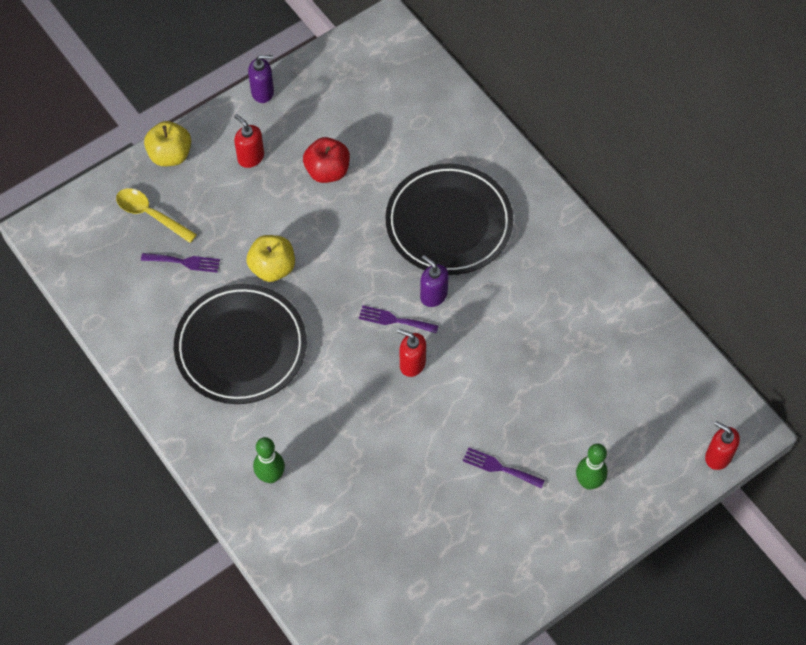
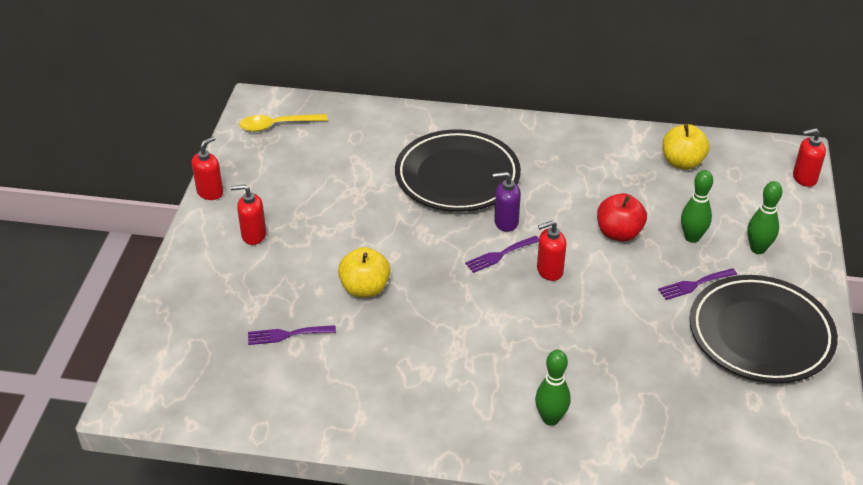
camera: 45 degrees left, 20 degrees down
yellow spoon [116,188,197,243] -> yellow spoon moved to [239,114,328,132]
purple fork [141,253,220,273] -> purple fork turned 150 degrees counterclockwise [248,325,336,345]
yellow apple [144,121,191,166] -> yellow apple moved to [663,124,710,170]
black plate [174,284,307,404] -> black plate moved to [690,275,838,383]
purple soap dispenser [248,55,274,103] -> red soap dispenser [192,136,223,200]
red apple [303,137,350,183] -> red apple moved to [597,193,647,242]
none -> green bowling pin [681,170,713,243]

